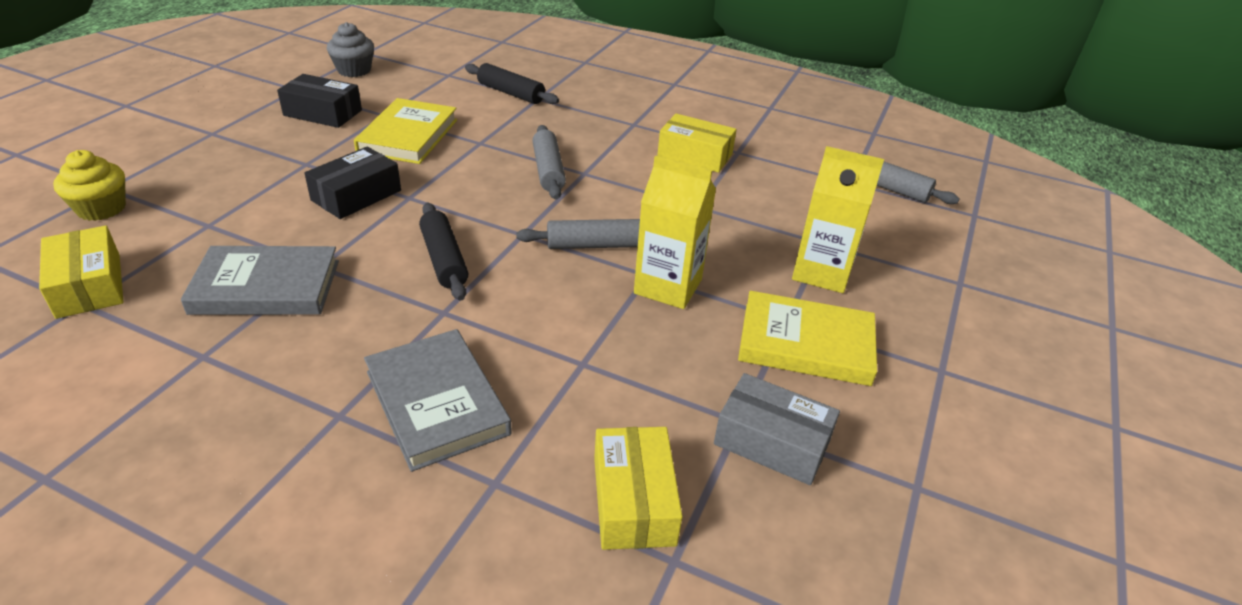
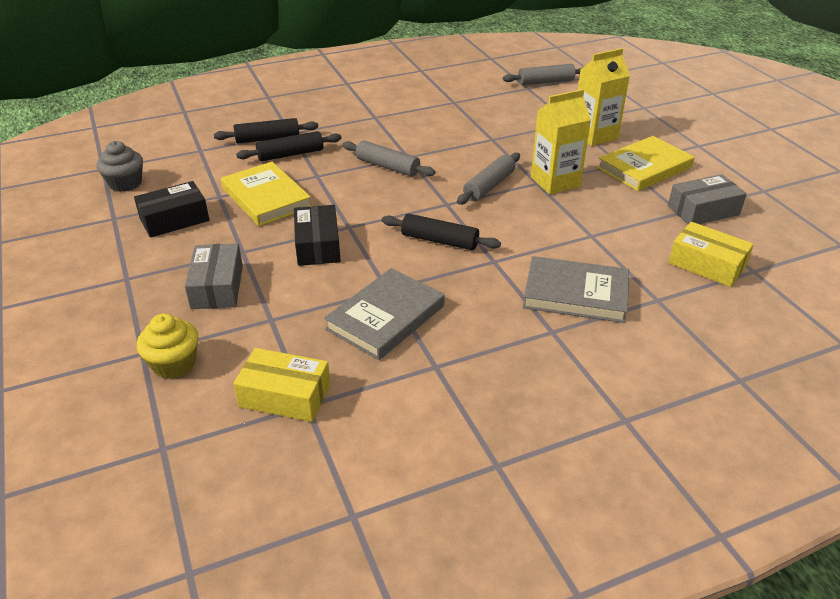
camera: 45 degrees left, 0 degrees up
yellow box [657,114,736,173] -> none
none -> grey box [185,243,243,309]
none -> black rolling pin [236,131,341,161]

